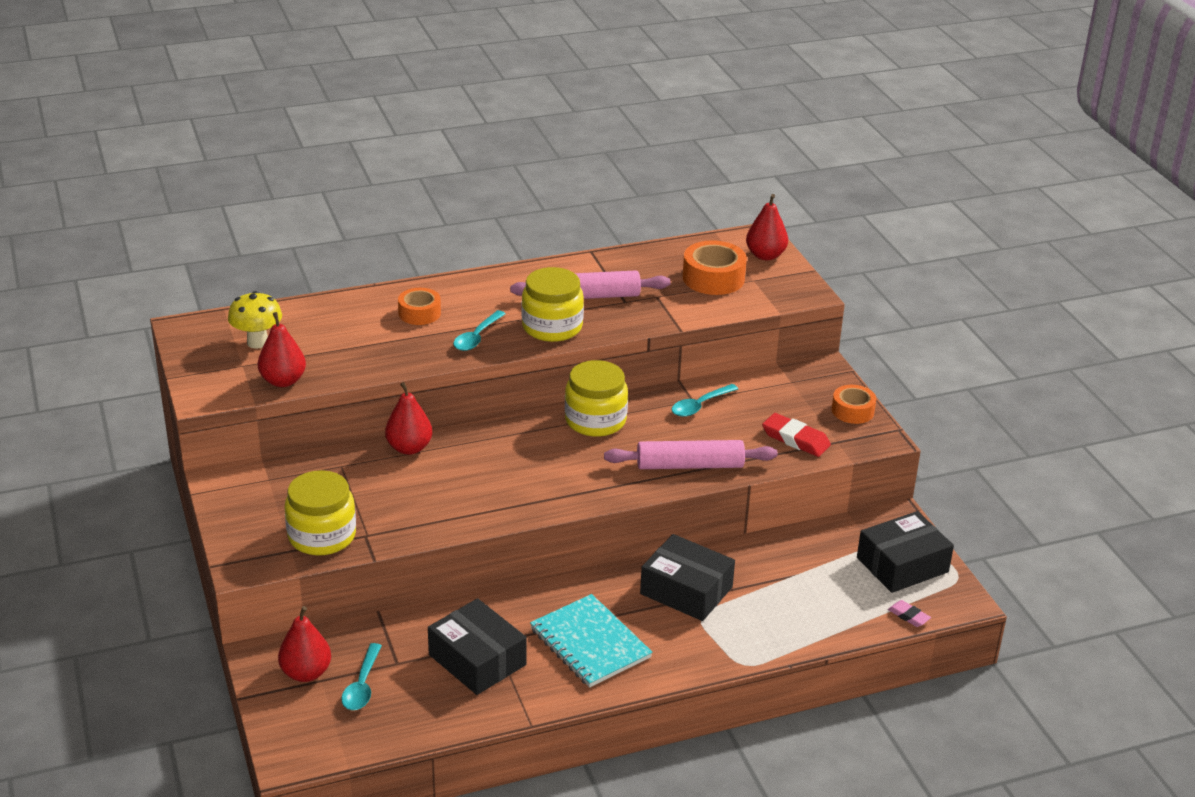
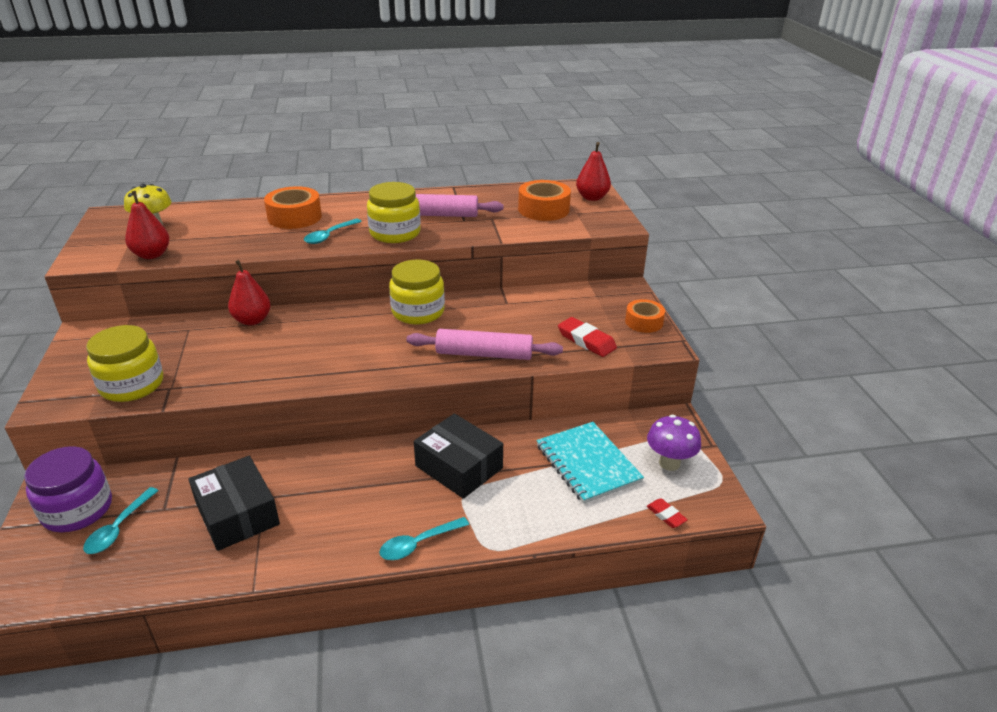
camera: 10 degrees right, 0 degrees up
red pear [278,606,331,682] -> purple jar [24,446,112,532]
orange tape [398,288,441,325] -> orange tape [264,186,322,229], size x1.53
turquoise notebook [530,594,653,687] -> turquoise notebook moved to [537,422,644,504]
turquoise spoon [672,384,738,417] -> turquoise spoon moved to [379,517,469,560]
black box [857,511,954,593] -> purple mushroom [647,415,701,471]
pink eraser [888,600,931,627] -> red eraser [647,498,688,528]

